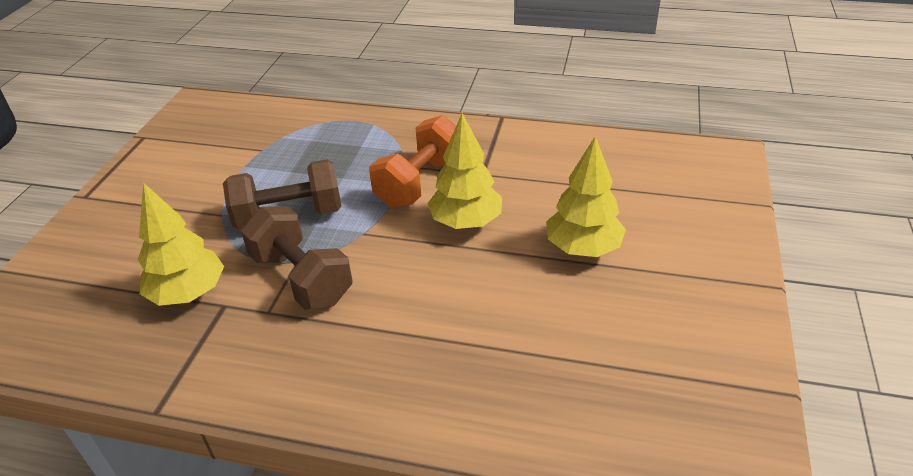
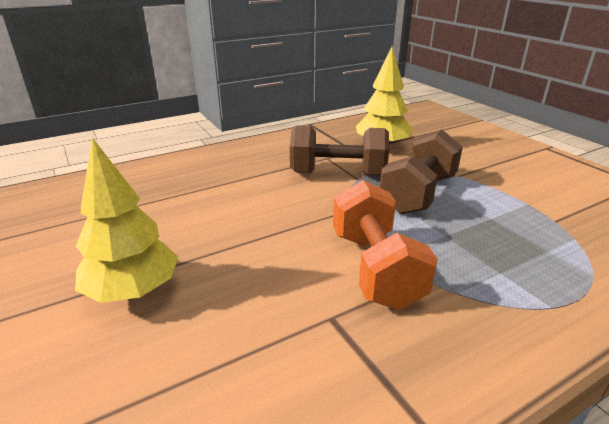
camera: 135 degrees right, 10 degrees down
yellow tree [427,113,502,229] -> none

